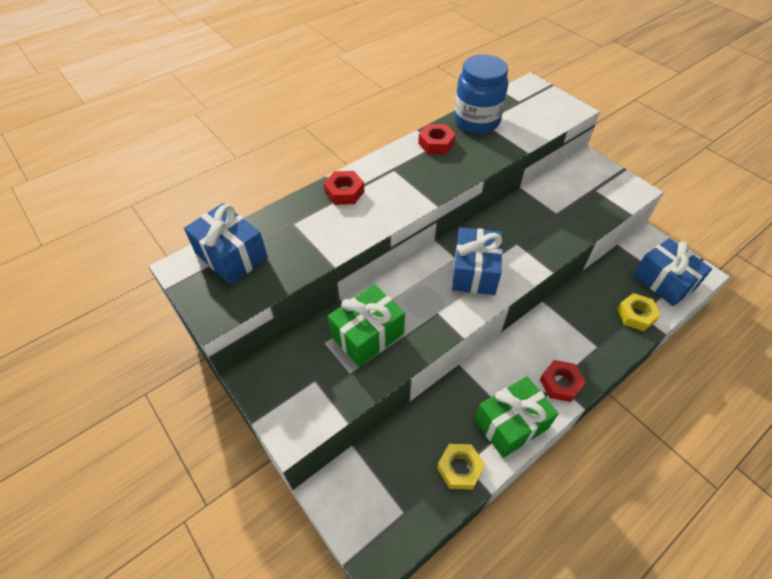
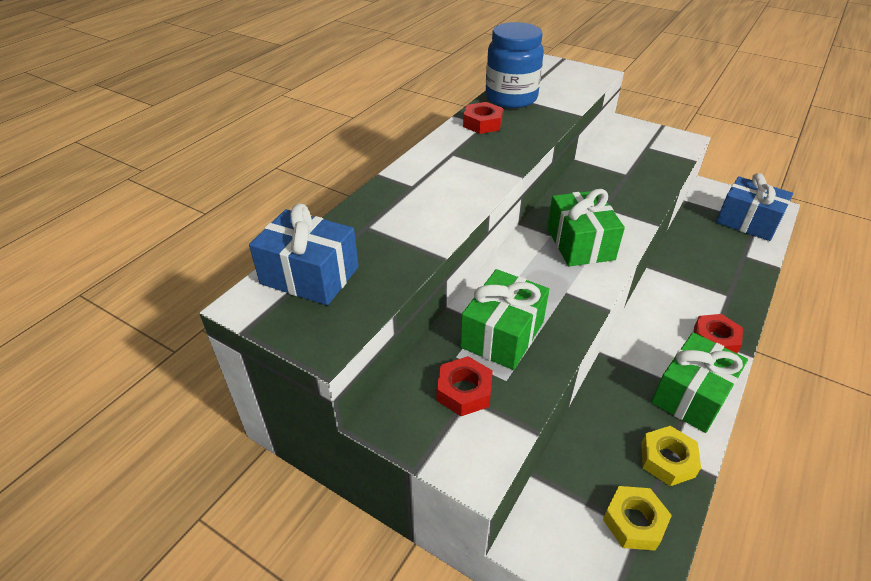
camera: 20 degrees left, 10 degrees down
red nut [324,171,364,205] -> red nut moved to [437,356,493,416]
blue gift [452,227,503,295] -> green gift [547,189,625,266]
yellow nut [617,293,661,331] -> yellow nut moved to [603,486,672,551]

